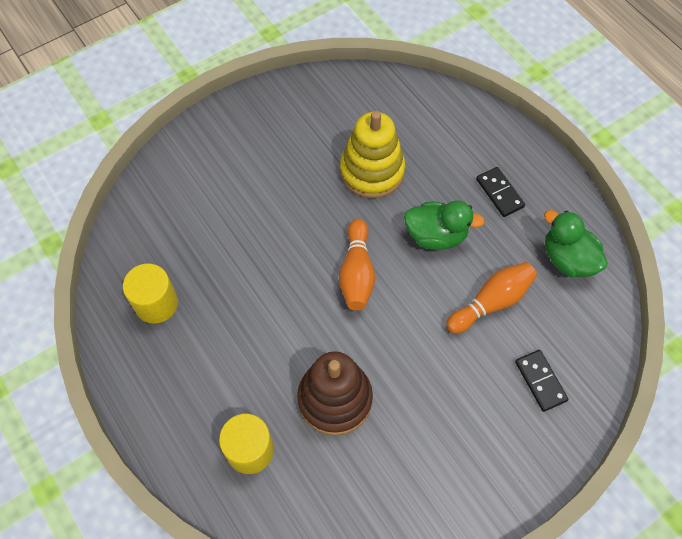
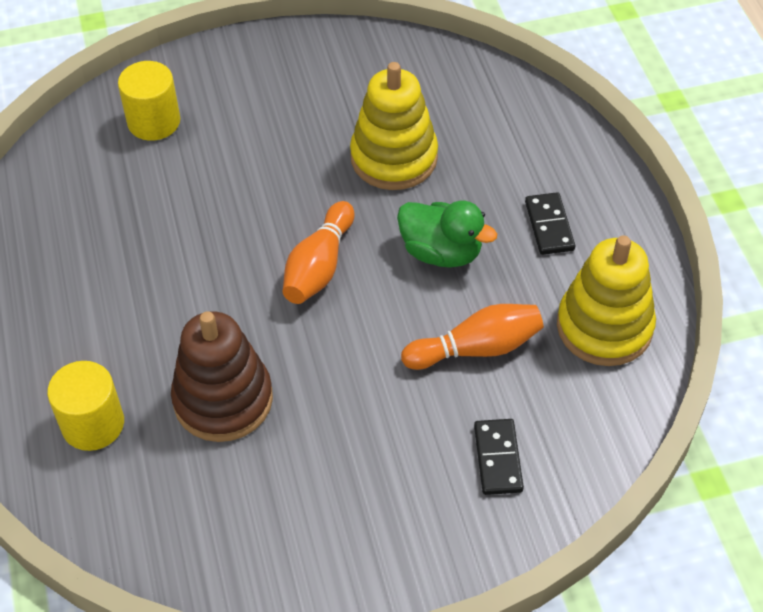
camera: 20 degrees right, 10 degrees down
yellow cylinder [123,263,178,324] -> yellow cylinder moved to [118,61,180,141]
green duck [544,210,608,277] -> yellow stacking toy [557,235,656,366]

